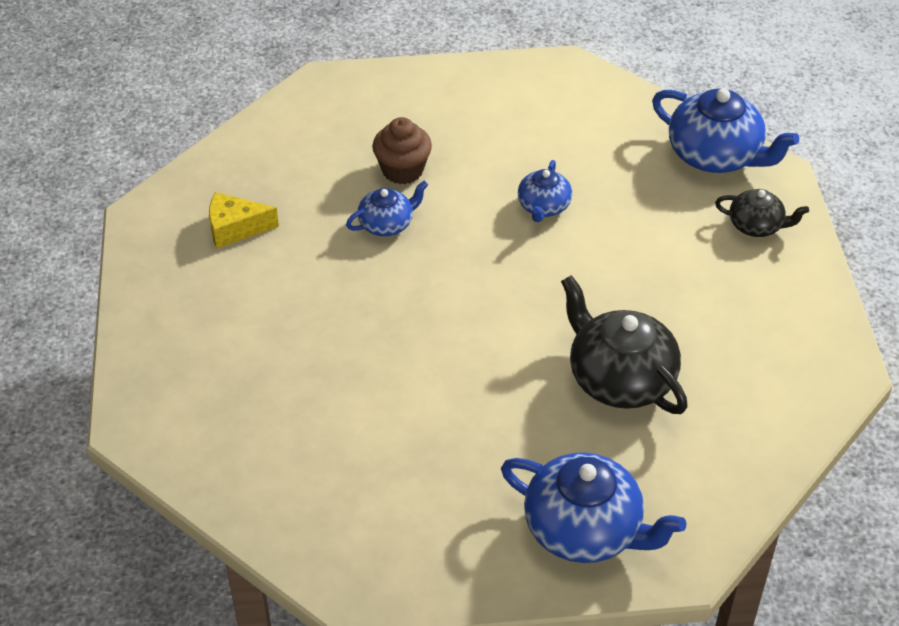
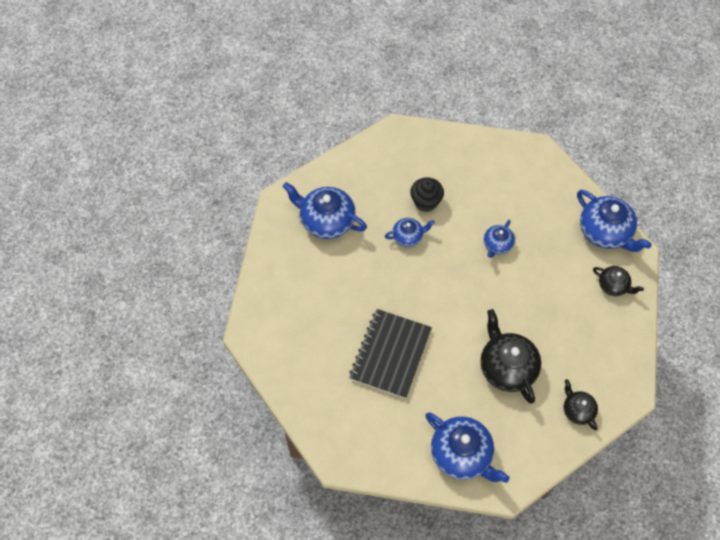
camera: 15 degrees right, 15 degrees up
yellow cheese [209,192,279,248] -> blue teapot [283,182,367,239]
brown cupcake [372,117,432,184] -> black cupcake [410,177,444,212]
none -> black notebook [349,309,432,399]
none -> black teapot [564,379,598,430]

